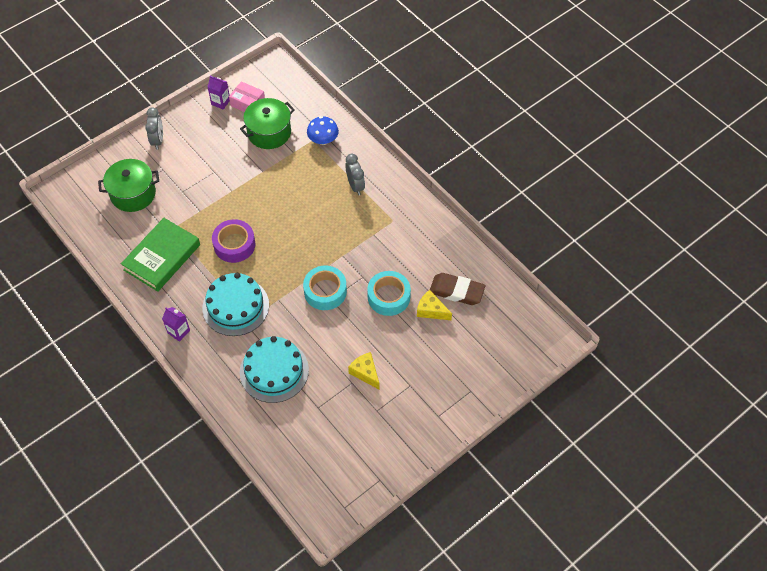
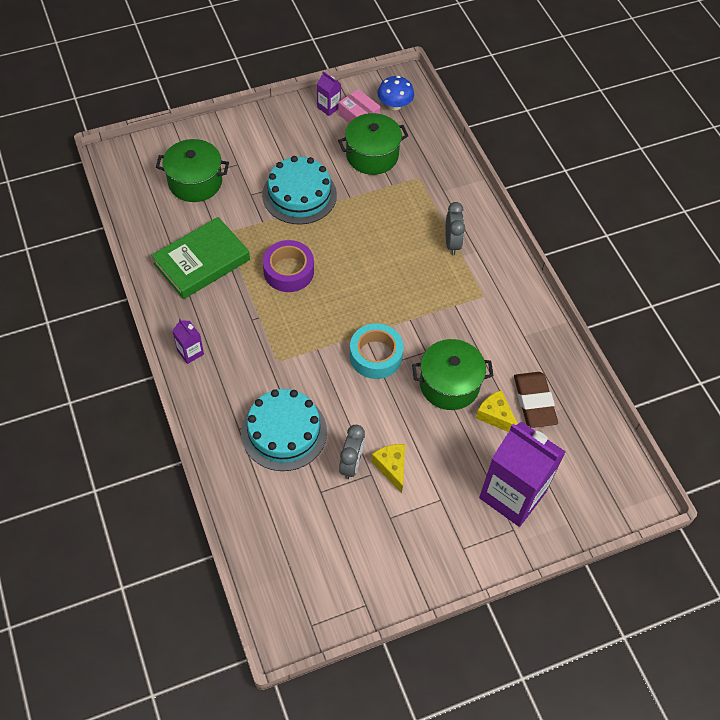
camera: 15 degrees right, 0 degrees up
grey clock [145,107,163,150] -> grey clock moved to [339,425,365,479]
turquoise cake [202,273,269,336] -> turquoise cake moved to [262,156,337,225]
blue mushroom [307,116,339,145] -> blue mushroom moved to [377,76,414,110]
turquoise tape [367,271,411,316] -> green pot [412,339,494,410]
brown eraser [430,273,485,305] -> brown eraser turned 45 degrees clockwise [514,372,558,428]
none -> purple carton [479,422,566,527]

